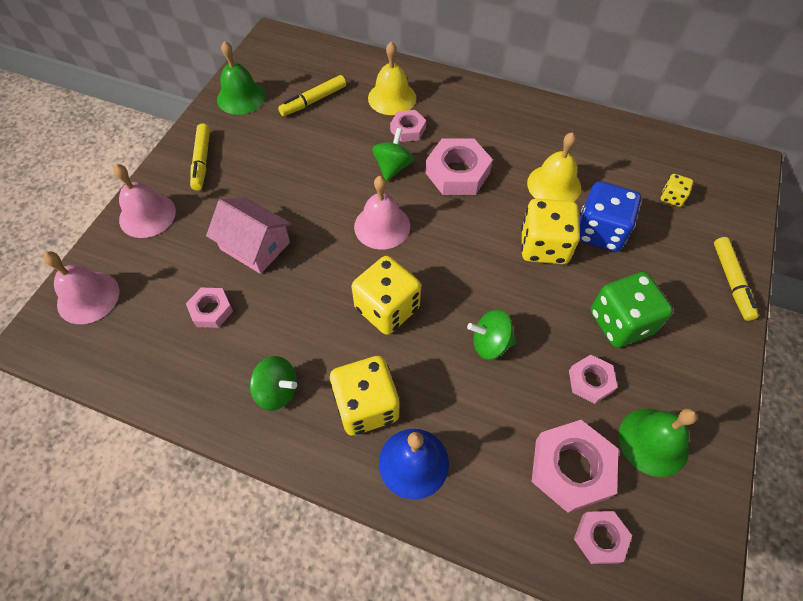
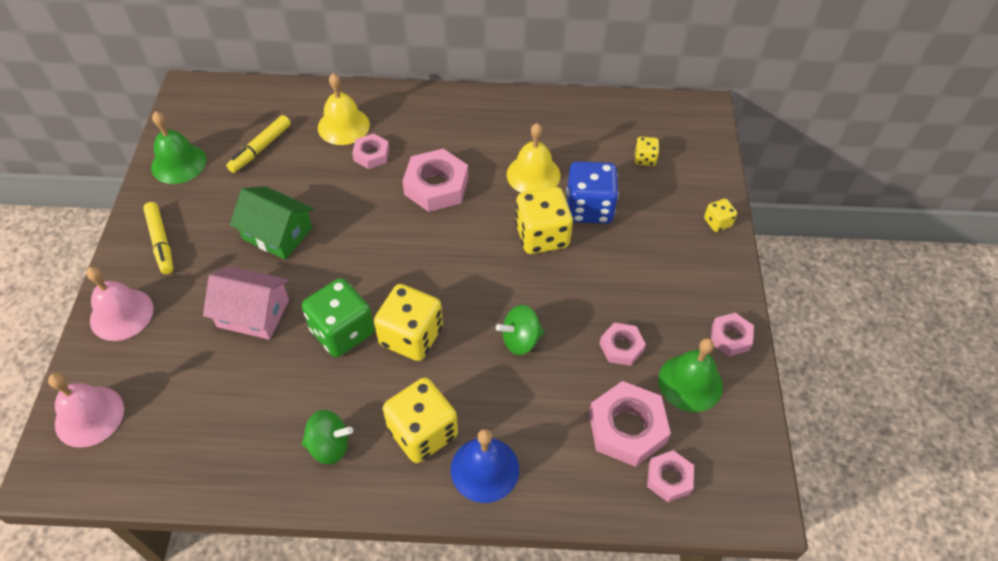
camera: 20 degrees left, 5 degrees down
pink nut [186,288,233,328] -> pink nut moved to [711,313,754,356]
pink bell [354,176,410,250] -> none
green spinning top [372,128,414,181] -> none
green dice [591,272,673,348] -> green dice moved to [302,278,375,357]
yellow marker [714,237,759,321] -> yellow dice [704,199,737,232]
none -> green house [230,186,314,260]

